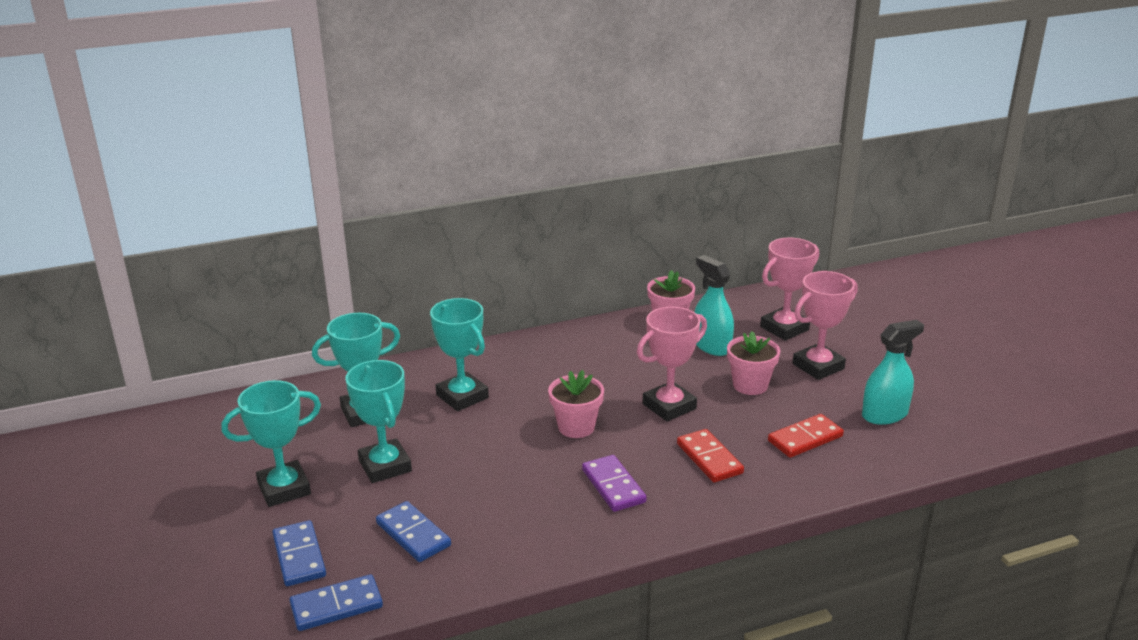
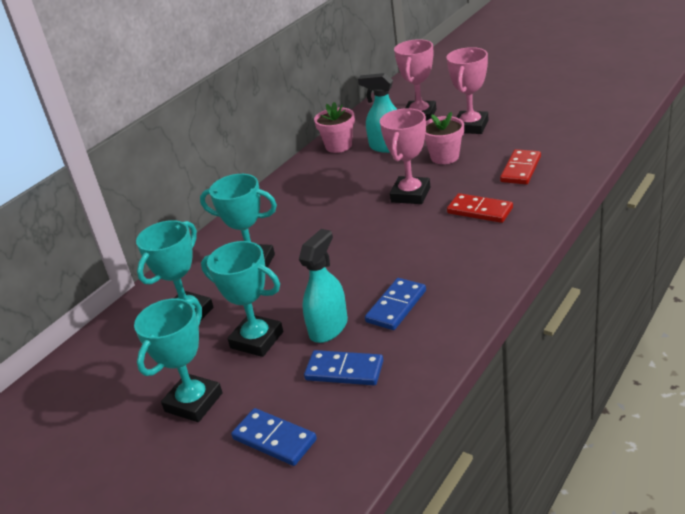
camera: 30 degrees left, 5 degrees up
blue domino [289,574,383,631] -> blue domino moved to [365,278,426,330]
pink flower pot [548,370,604,438] -> none
purple domino [582,455,647,512] -> none
turquoise spray bottle [862,320,924,425] -> turquoise spray bottle moved to [299,229,348,343]

